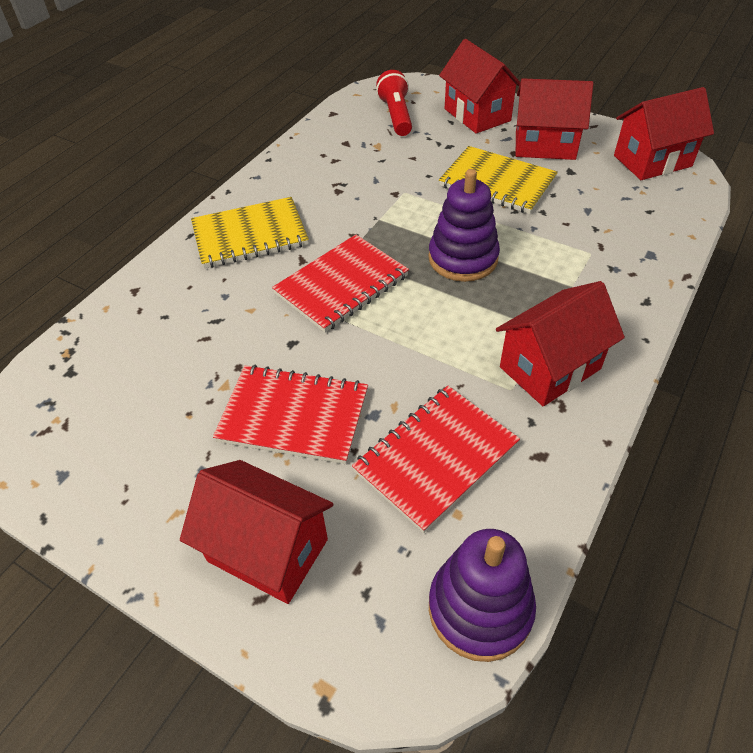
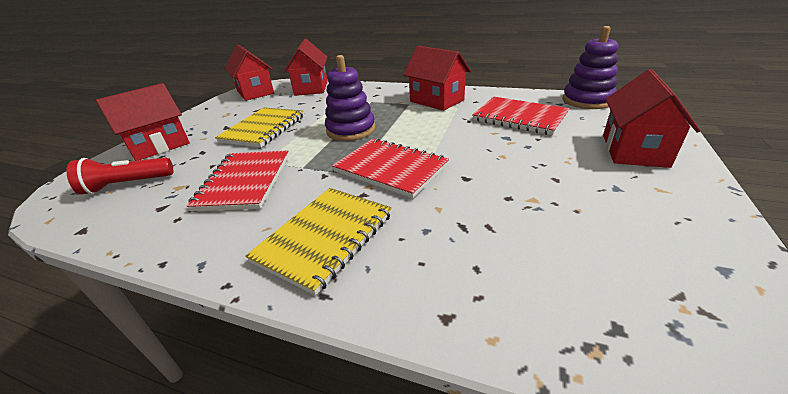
camera: 100 degrees left, 15 degrees down
yellow notebook [191,197,309,268] -> yellow notebook turned 60 degrees clockwise [245,188,392,296]
red notebook [213,365,368,464] -> red notebook moved to [187,150,289,212]
red house [516,78,593,160] -> red house moved to [283,39,328,96]

